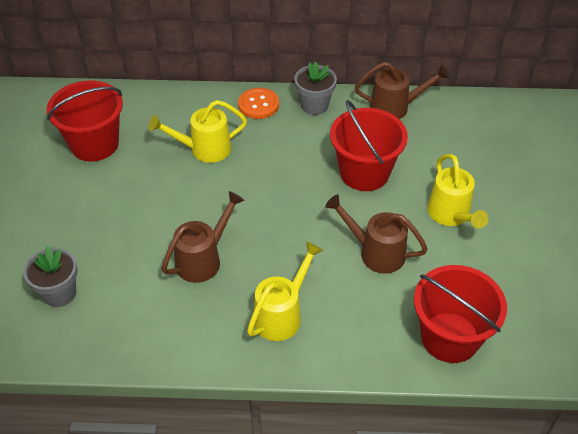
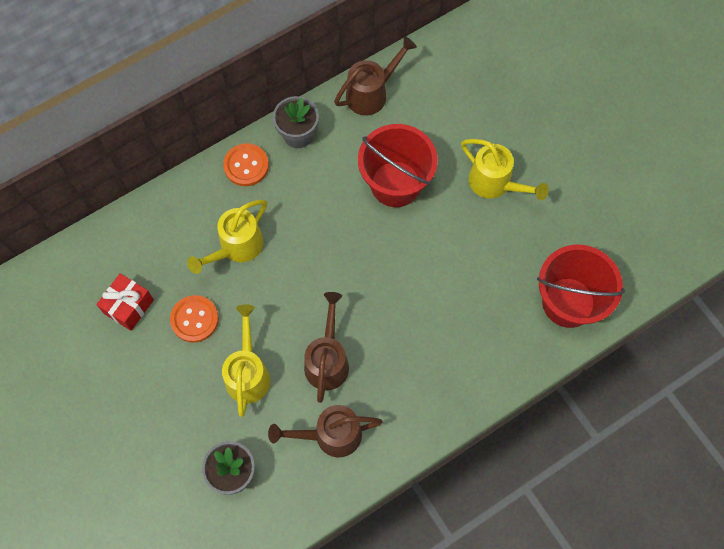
camera: 35 degrees left, 20 degrees up
red bucket [47,81,123,161] -> red gift [96,273,154,331]
yellow watering can [247,242,323,341] -> yellow watering can moved to [222,304,270,417]
brown watering can [325,194,428,274] -> brown watering can moved to [268,405,383,457]
none -> orange button [170,295,219,343]

